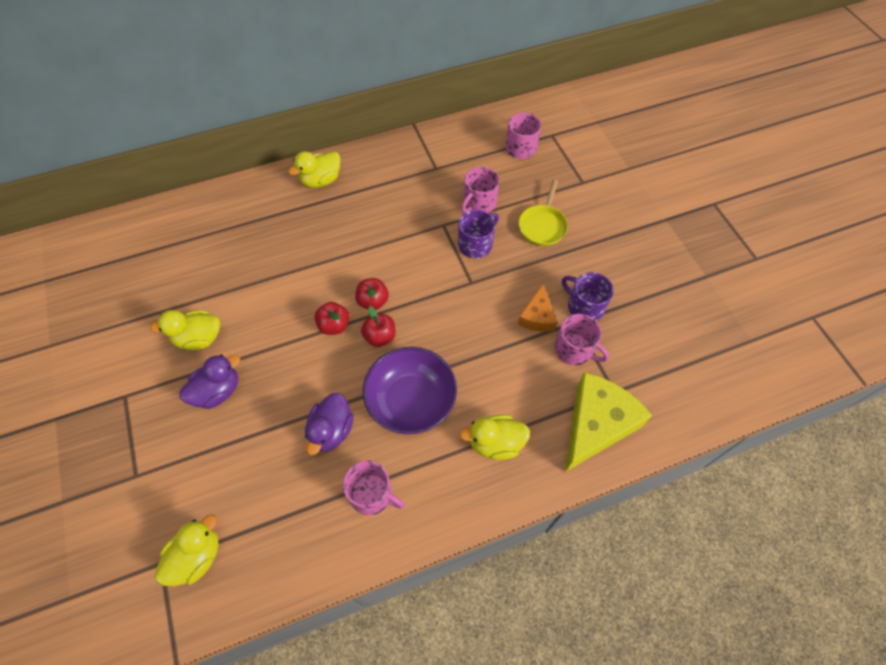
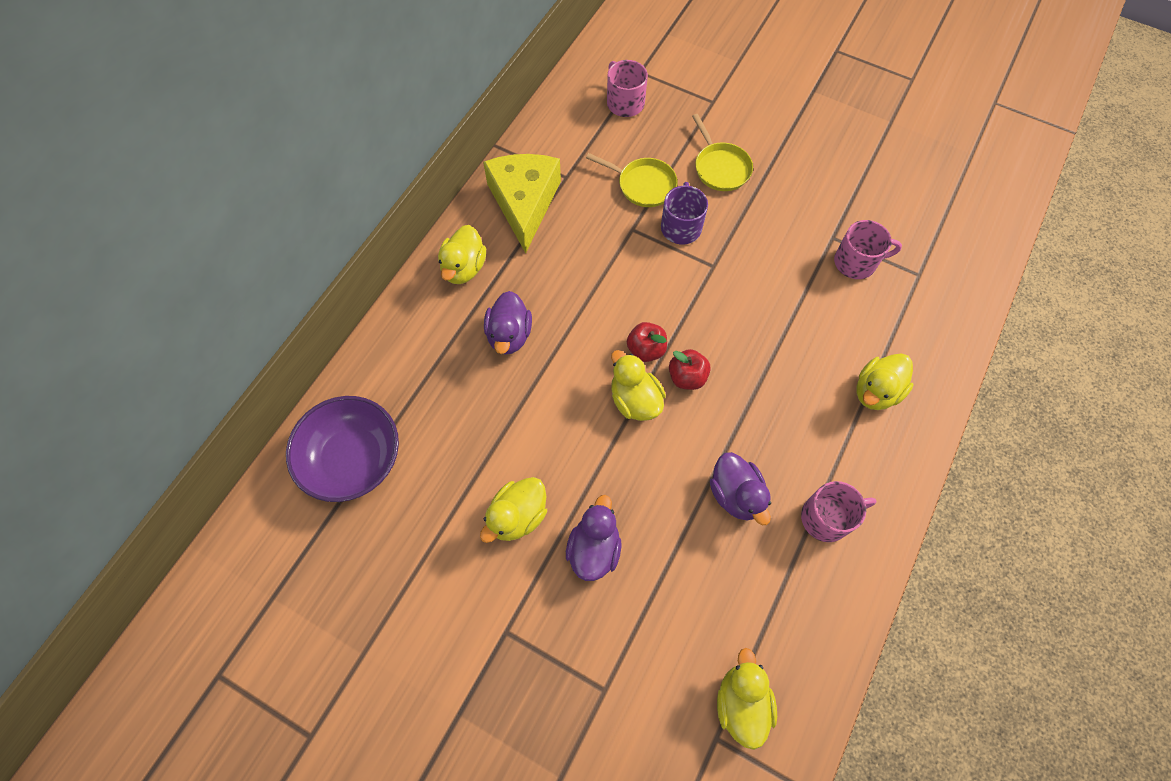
camera: 40 degrees left, 5 degrees up
red apple [315,302,349,335] -> yellow duck [611,350,666,421]
purple bowl [363,347,457,434] -> purple bowl moved to [286,396,399,502]
pink mug [461,167,500,213] -> yellow pan [586,153,678,207]
orange cheese [518,284,558,332] -> none
purple mug [562,272,614,321] -> none
yellow cheese [565,372,652,472] -> yellow cheese moved to [483,154,561,253]
none -> purple duck [484,291,532,355]

